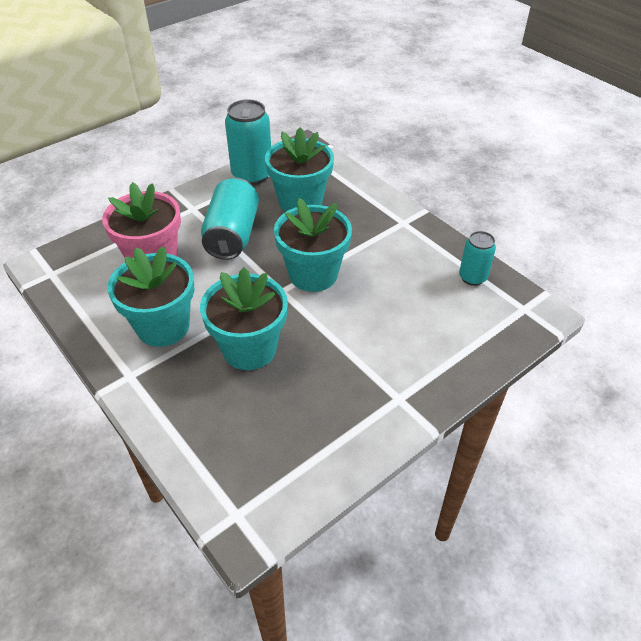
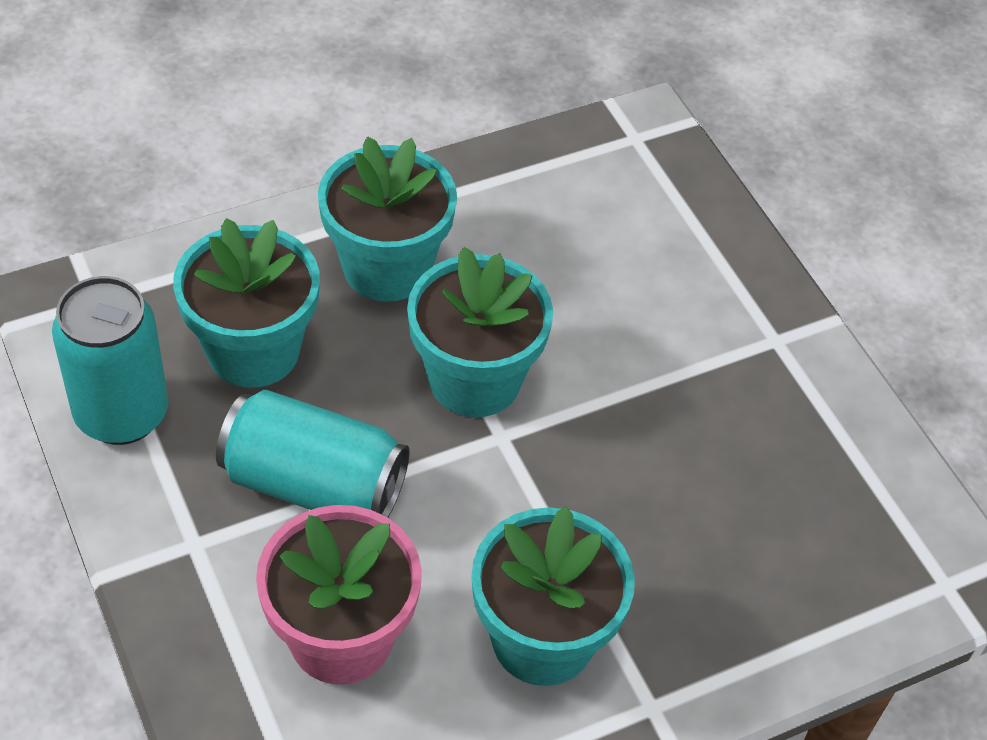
camera: 80 degrees left, 5 degrees up
turquoise flower pot [200,268,288,370] -> turquoise flower pot moved to [318,136,457,302]
turquoise can [459,231,496,286] -> none

